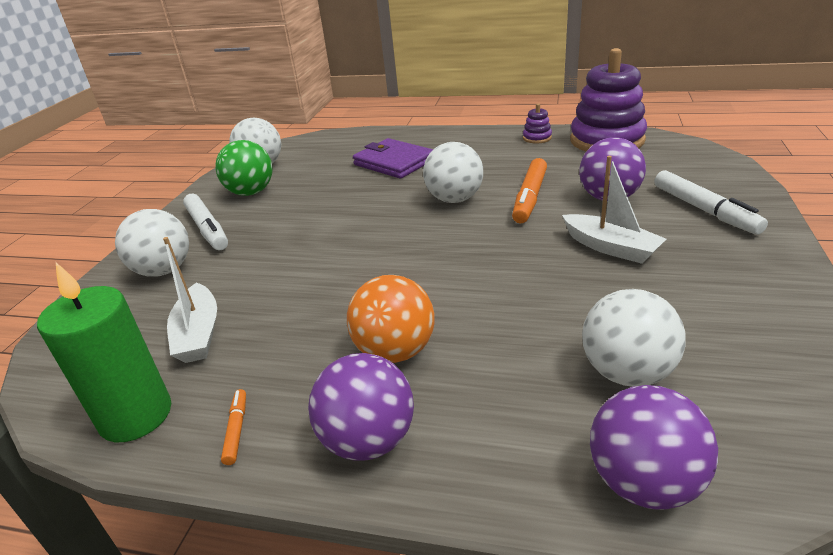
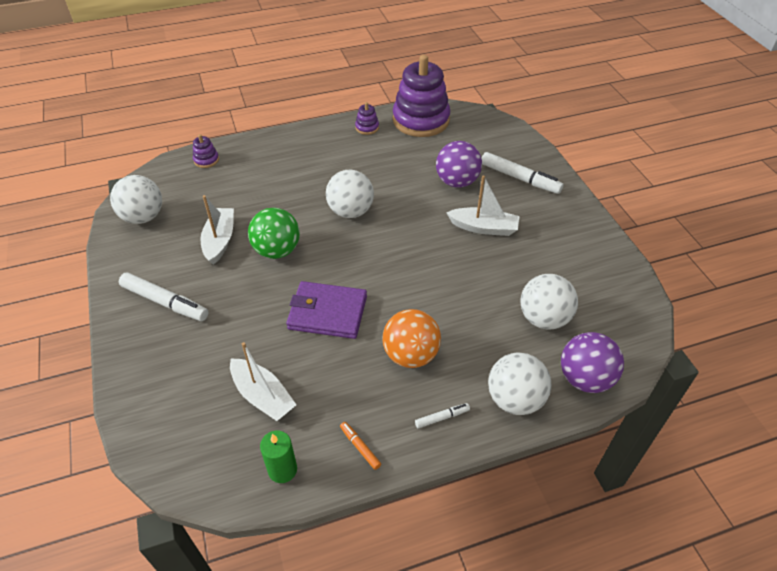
camera: 35 degrees left, 15 degrees up
green candle [37,263,171,442] -> green candle [260,431,297,483], size x0.58
white ball [115,209,189,277] -> white ball moved to [488,352,551,415]
green ball [215,140,273,196] -> green ball moved to [248,208,300,259]
purple ball [308,353,414,461] -> white marker [415,403,470,428]
purple wallet [353,138,433,179] -> purple wallet moved to [286,281,367,339]
orange marker [512,158,547,223] -> none
none -> purple stacking toy [193,134,219,168]
none -> white boat [201,195,234,265]

